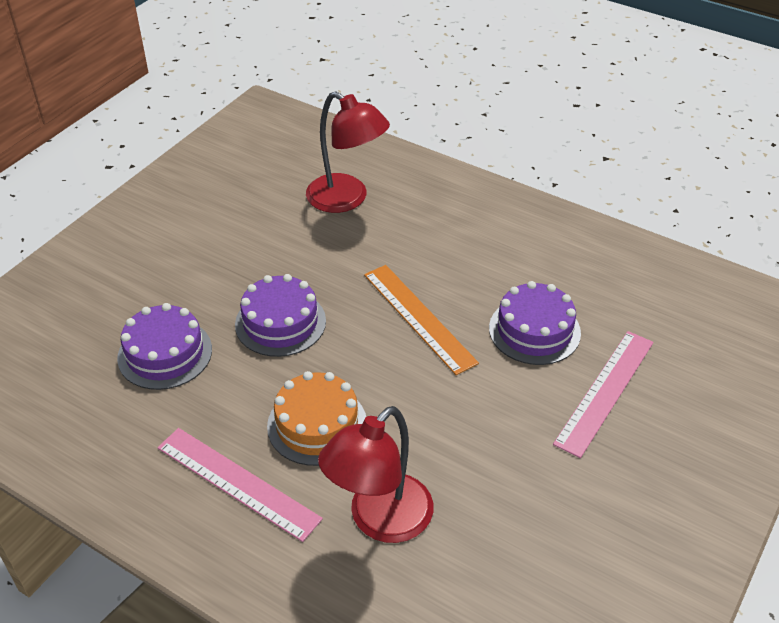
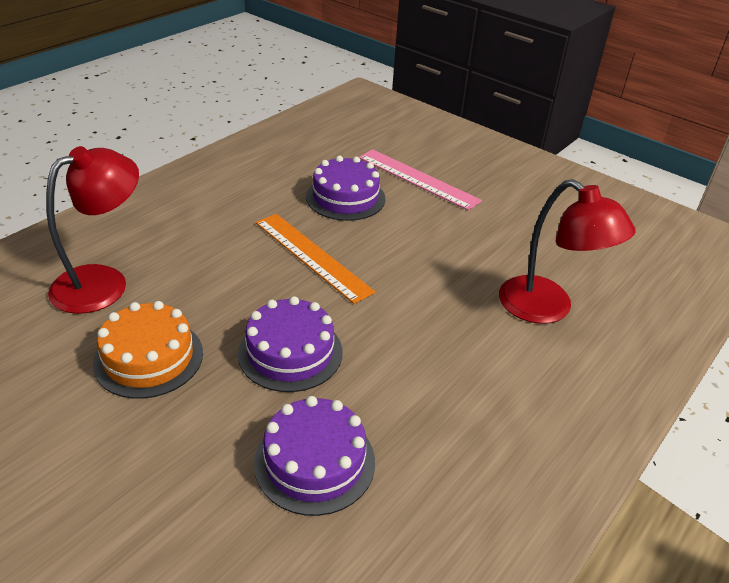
camera: 85 degrees left, 5 degrees down
pink ruler [157,428,323,542] -> none
orange cake [267,371,366,466] -> orange cake moved to [93,301,203,399]
orange ruler [364,265,479,375] -> orange ruler turned 75 degrees clockwise [256,214,375,304]

